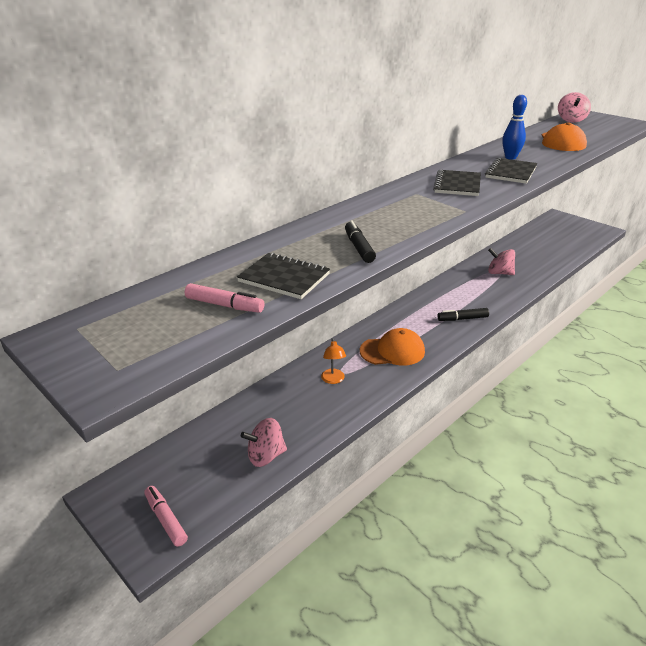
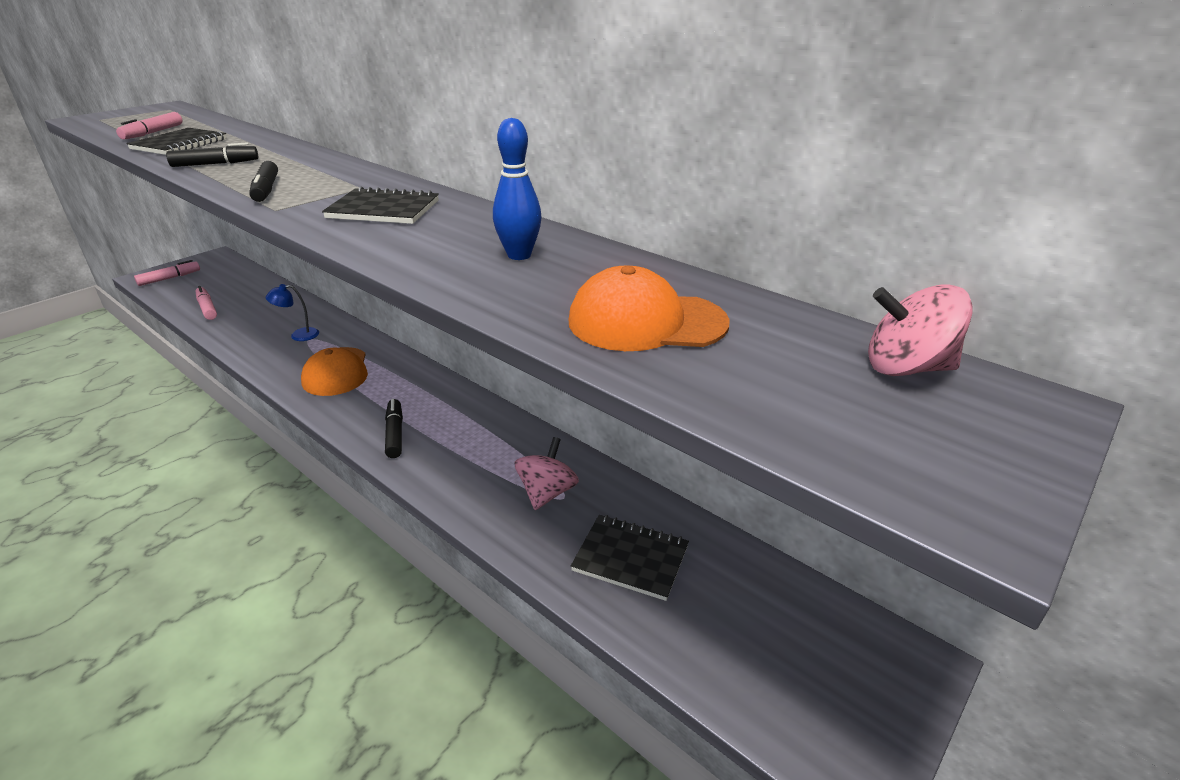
camera: 85 degrees right, 0 degrees up
pink spinning top [241,418,287,467] -> pink marker [195,286,217,320]
orange lamp [321,338,346,384] -> blue lamp [266,284,319,341]
black notebook [485,158,538,184] -> black notebook moved to [571,515,689,601]
none -> black marker [249,161,278,202]

